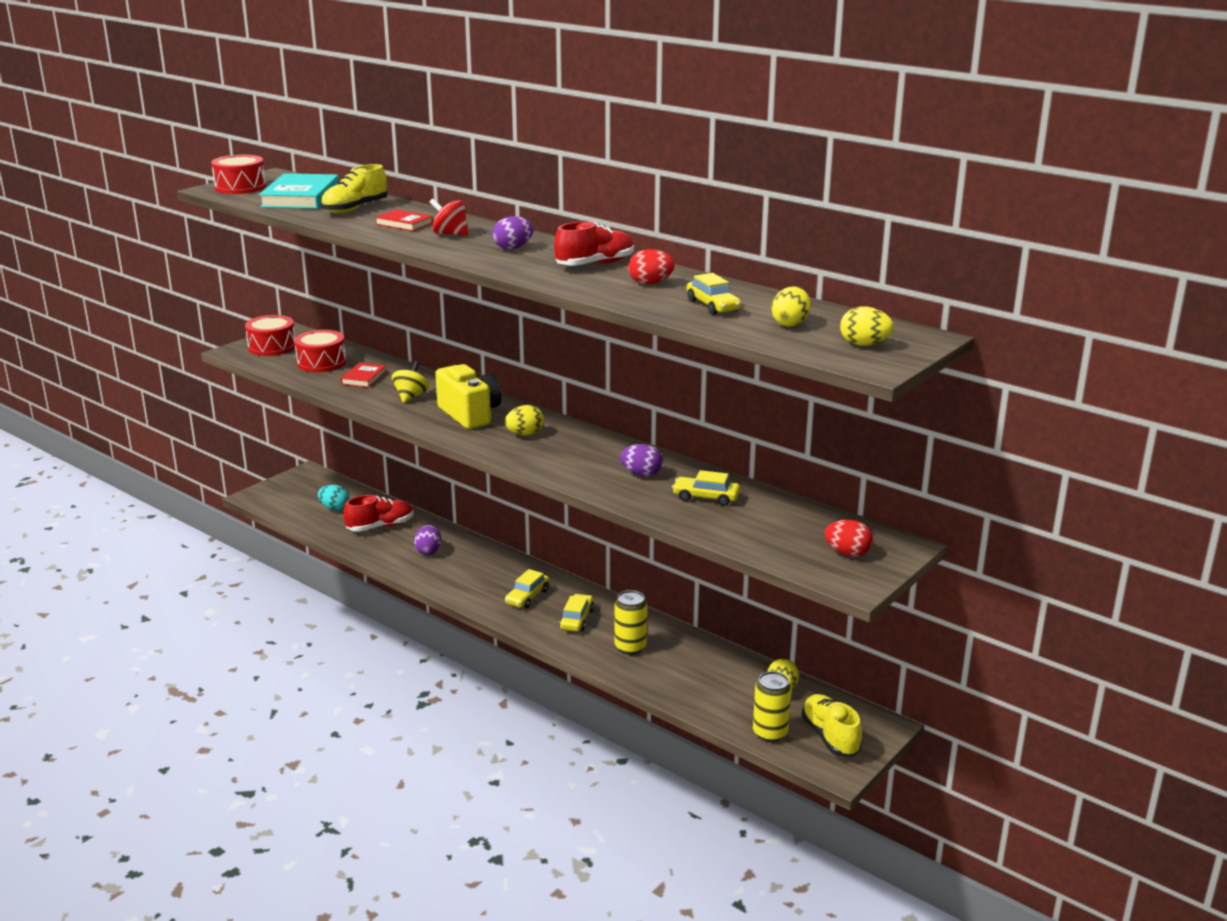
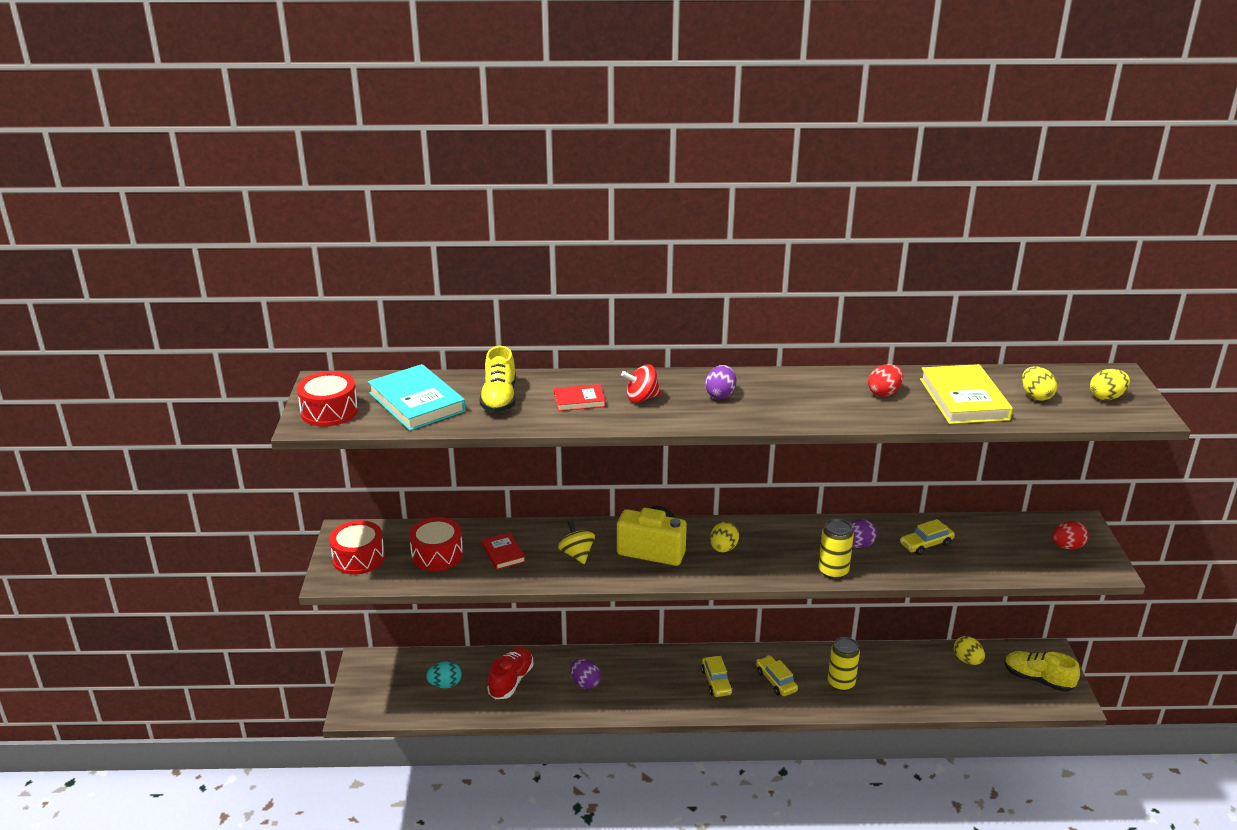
camera: 40 degrees left, 5 degrees up
red shoe [554,222,634,265] -> none
yellow car [687,273,741,315] -> yellow book [920,364,1013,424]
yellow can [753,671,791,742] -> yellow can moved to [818,519,854,579]

